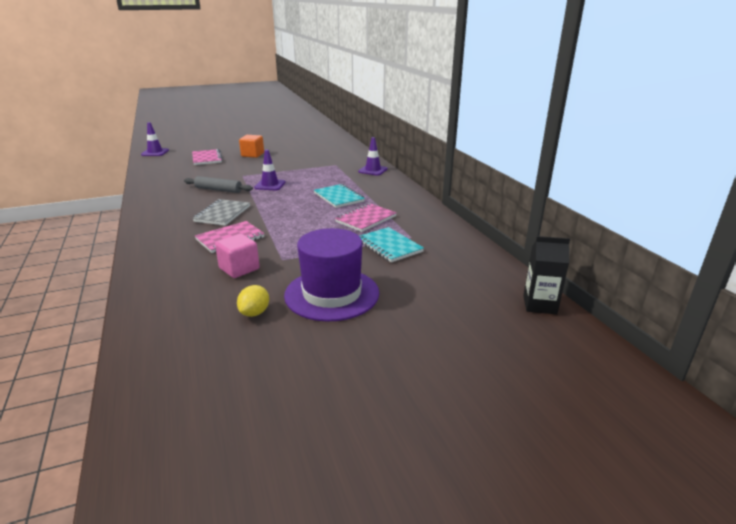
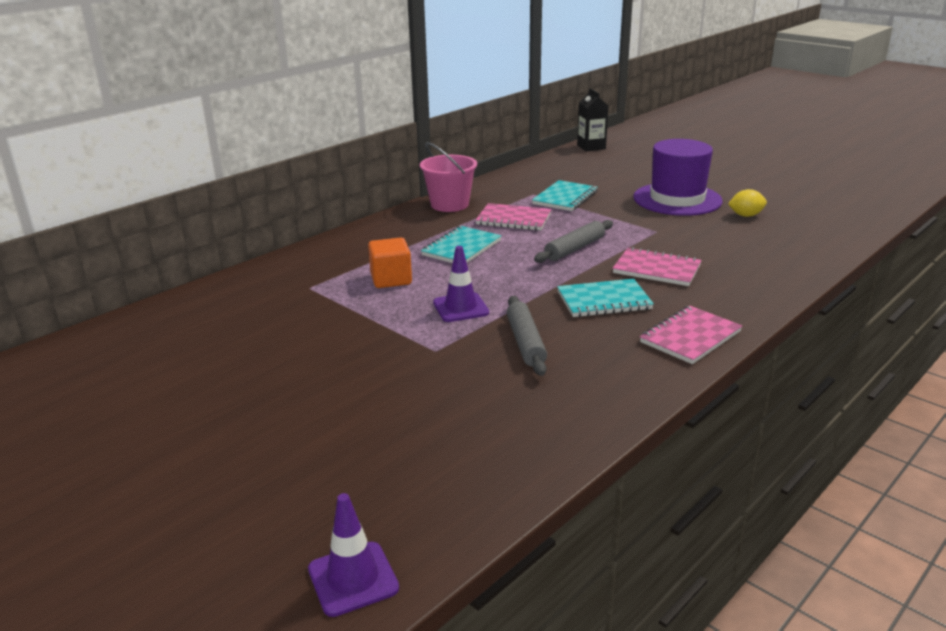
camera: 115 degrees left, 0 degrees up
pink notebook [192,149,223,165] -> pink notebook moved to [640,306,742,364]
grey notebook [192,199,250,226] -> turquoise notebook [557,279,654,317]
pink cube [215,234,260,278] -> none
orange cube [239,135,264,158] -> orange cube moved to [368,238,412,288]
purple traffic cone [358,137,388,176] -> none
none -> pink bucket [420,142,477,212]
none -> grey rolling pin [534,220,613,263]

